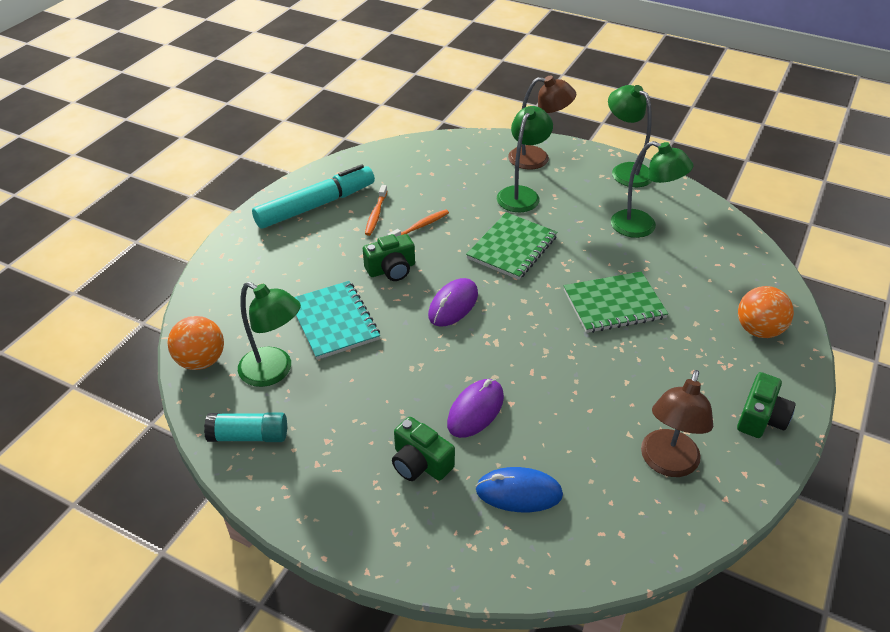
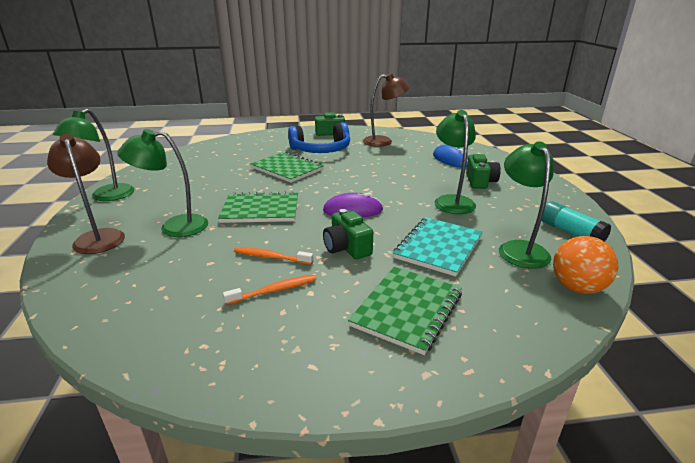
camera: 125 degrees left, 15 degrees down
turquoise marker [252,164,375,228] -> none
green camera [363,234,415,281] -> green camera turned 150 degrees counterclockwise [323,209,373,259]
purple mouse [447,379,504,438] -> none
green lamp [611,141,693,238] -> green lamp moved to [434,110,476,214]
orange ball [738,286,794,338] -> none
none -> blue headphones [288,122,350,153]
none -> green notebook [348,267,462,355]

